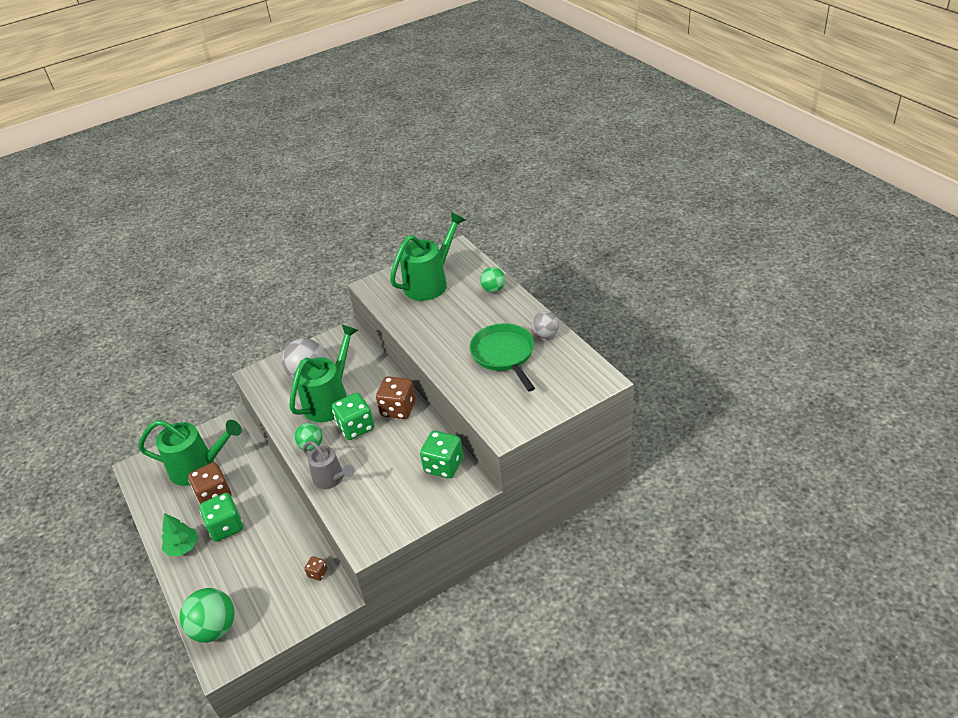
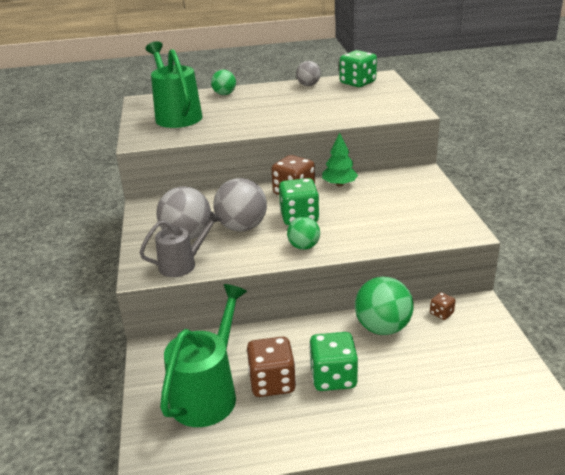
camera: 70 degrees left, 10 degrees down
green tree [162,513,198,556] -> green tree moved to [322,132,358,186]
green ball [179,588,235,643] -> green ball moved to [355,276,414,335]
green watering can [289,325,358,422] -> grey ball [213,178,267,231]
grey watering can [303,441,354,489] -> grey watering can moved to [140,211,222,277]
green dice [420,431,463,478] -> green dice moved to [340,50,377,87]
green pan [469,323,535,392] -> none

